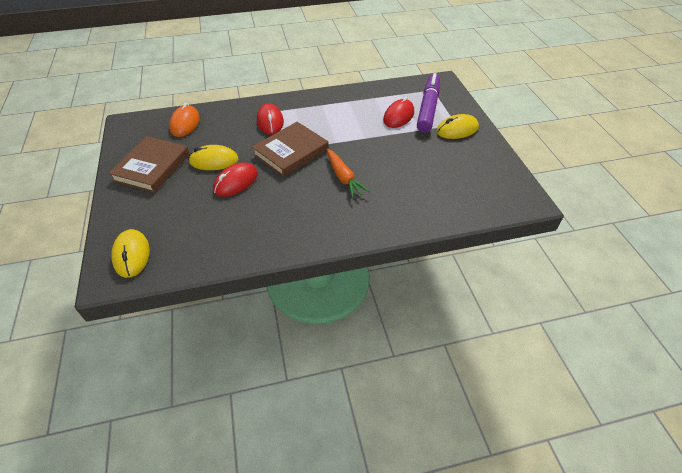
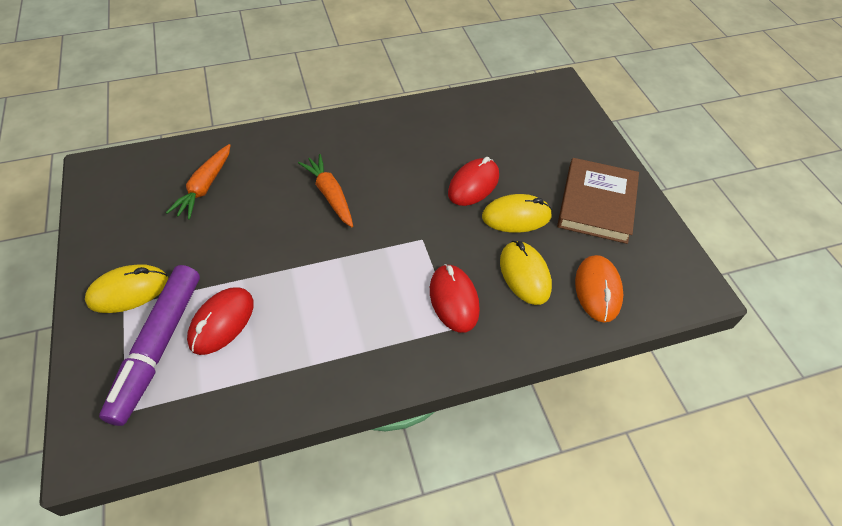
camera: 175 degrees right, 5 degrees up
yellow mouse [111,229,150,278] -> yellow mouse moved to [500,241,552,305]
brown book [252,122,329,177] -> none
none -> orange carrot [166,144,230,219]

